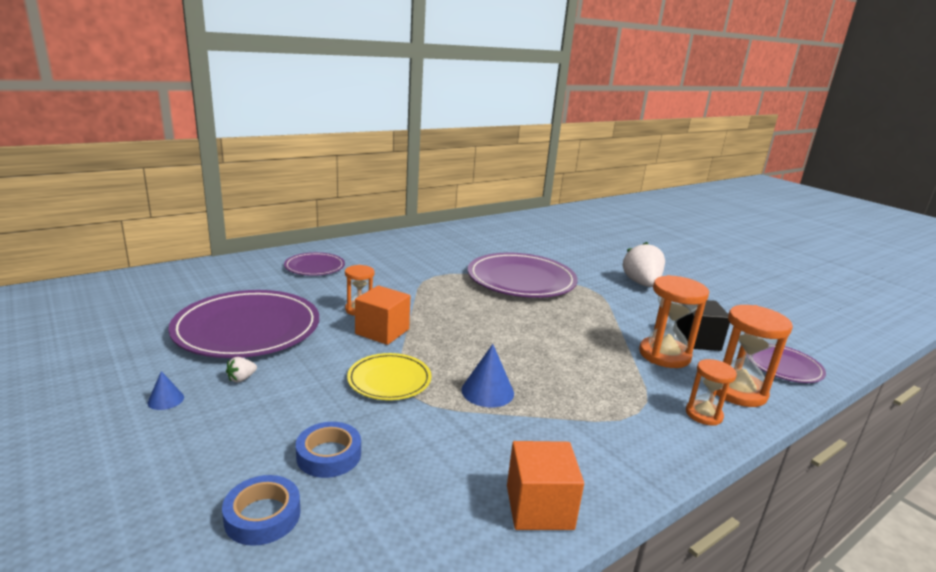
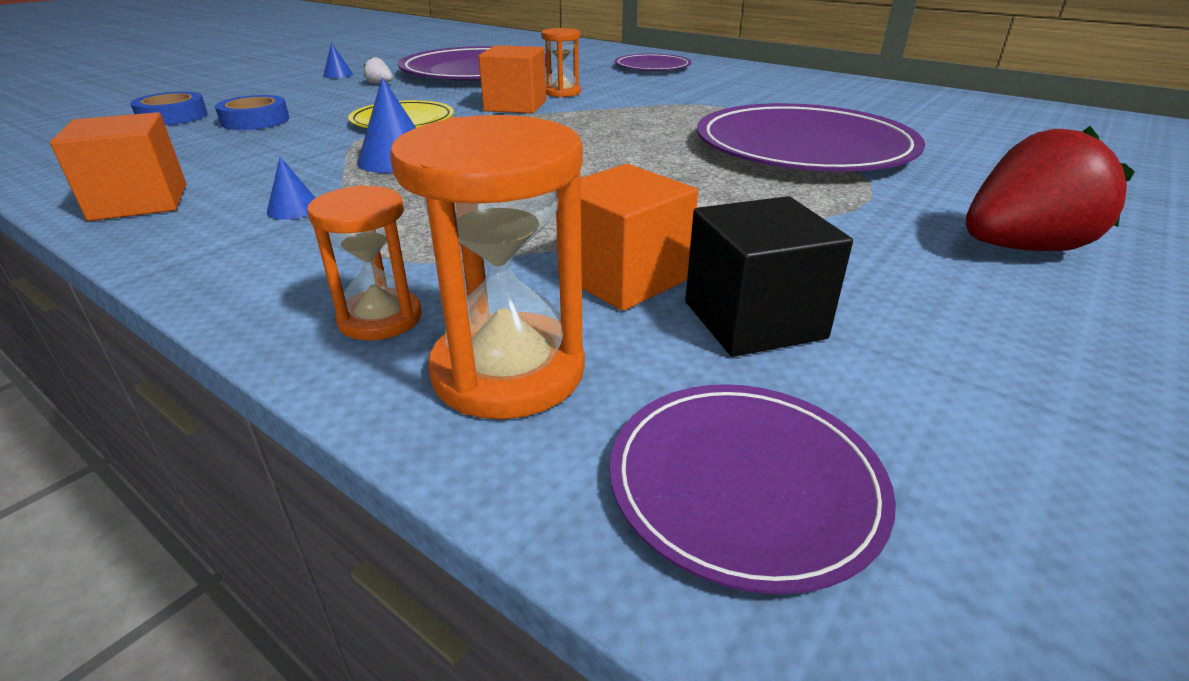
camera: 75 degrees right, 10 degrees up
white strawberry [623,242,665,287] -> red strawberry [966,126,1135,251]
orange hourglass [639,275,709,368] -> orange cube [556,164,698,311]
none -> blue cone [267,157,315,220]

